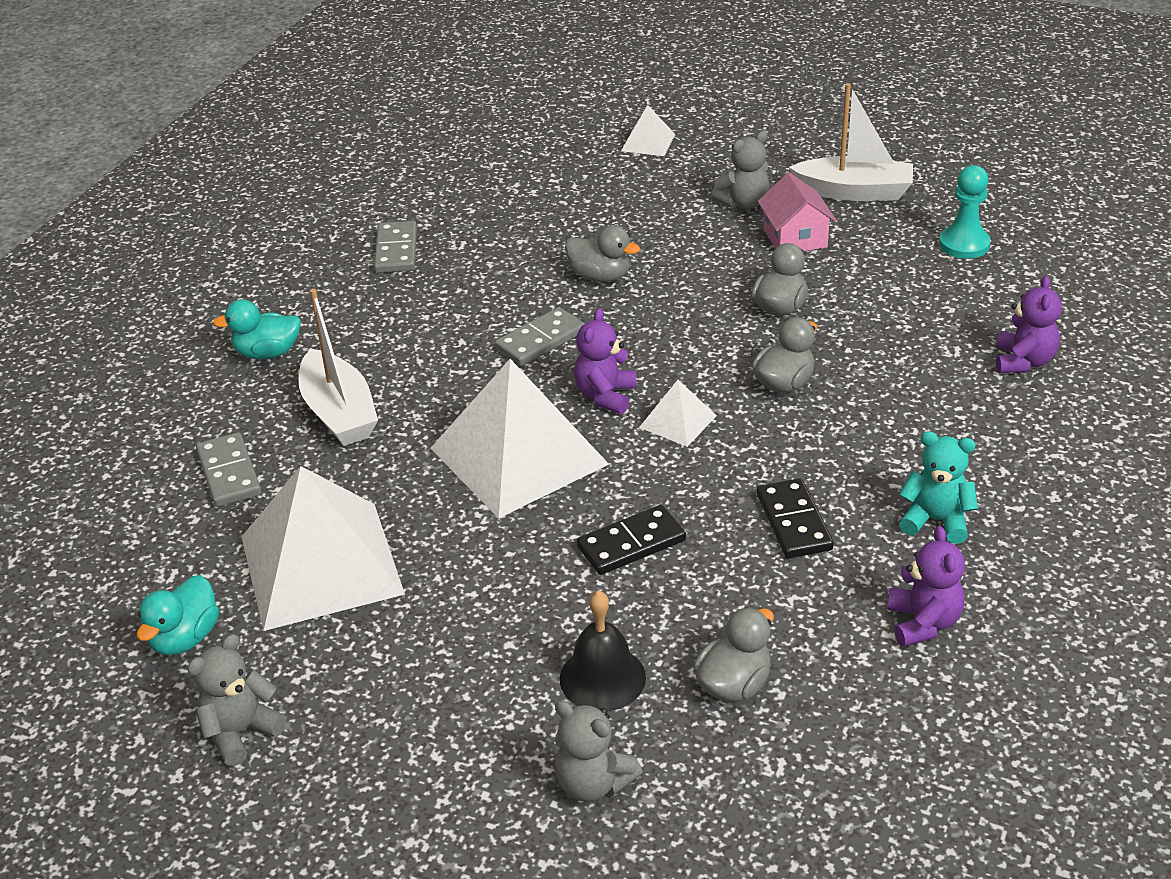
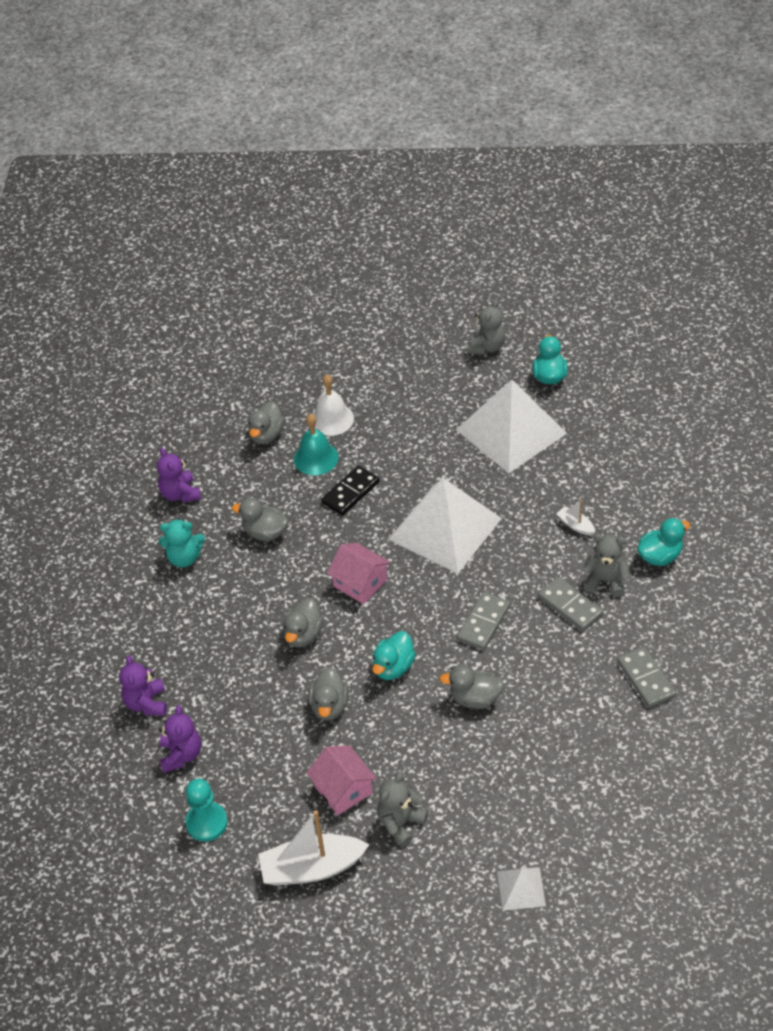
camera: 160 degrees right, 10 degrees up
grey domino [196,432,261,507] -> grey domino moved to [538,577,603,631]
white boat [298,289,378,446] -> white boat [557,500,595,535], size x0.46
grey teddy bear [554,701,643,802] -> grey teddy bear moved to [582,534,630,597]
black bell [560,590,646,711] -> white bell [312,374,354,436]
purple teddy bear [574,308,636,414] -> purple teddy bear moved to [159,705,201,773]
white pyramid [639,380,717,447] -> pink house [327,543,391,604]
black domino [757,478,834,558] -> grey duck [232,498,288,541]
none -> turquoise bell [294,414,339,475]
none -> turquoise duck [372,631,416,680]

